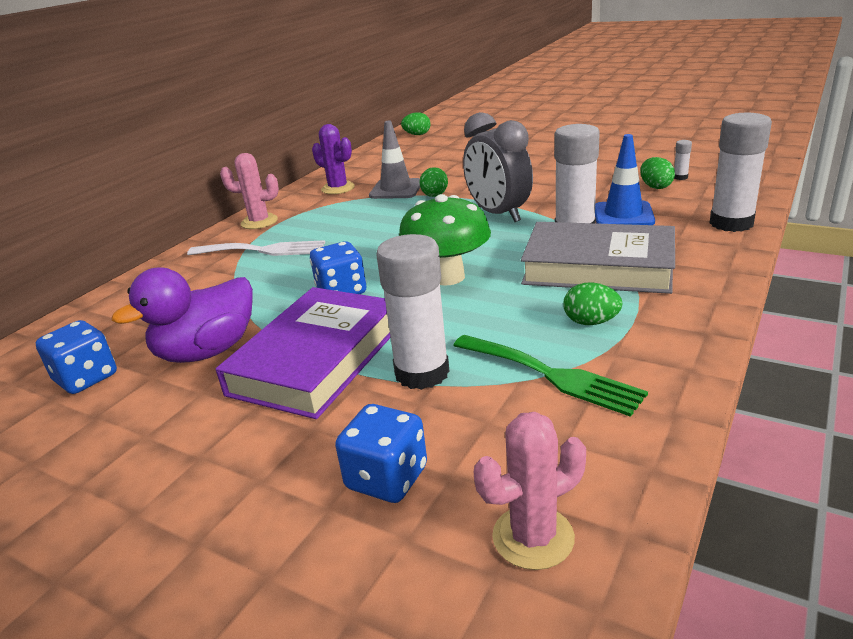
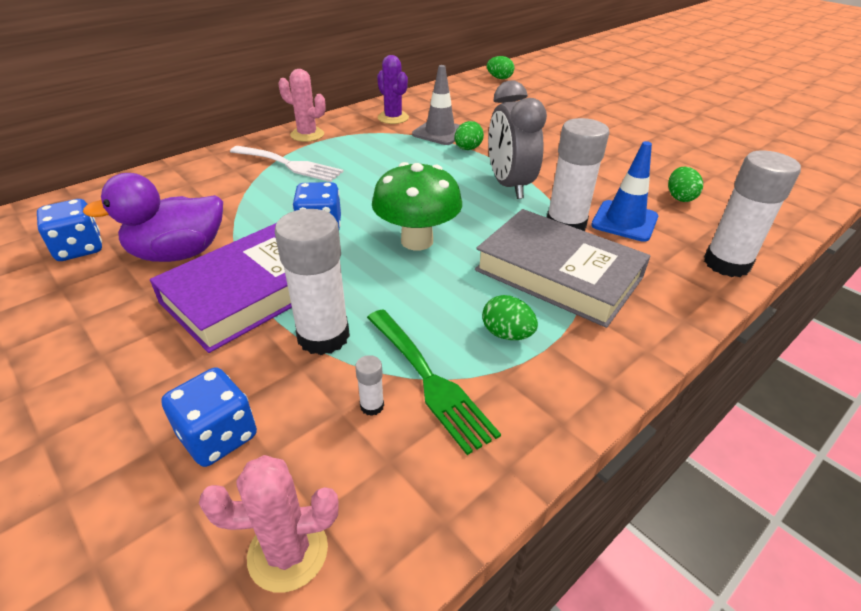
camera: 15 degrees right, 10 degrees up
white glue stick [674,140,692,180] -> white glue stick moved to [355,355,384,416]

